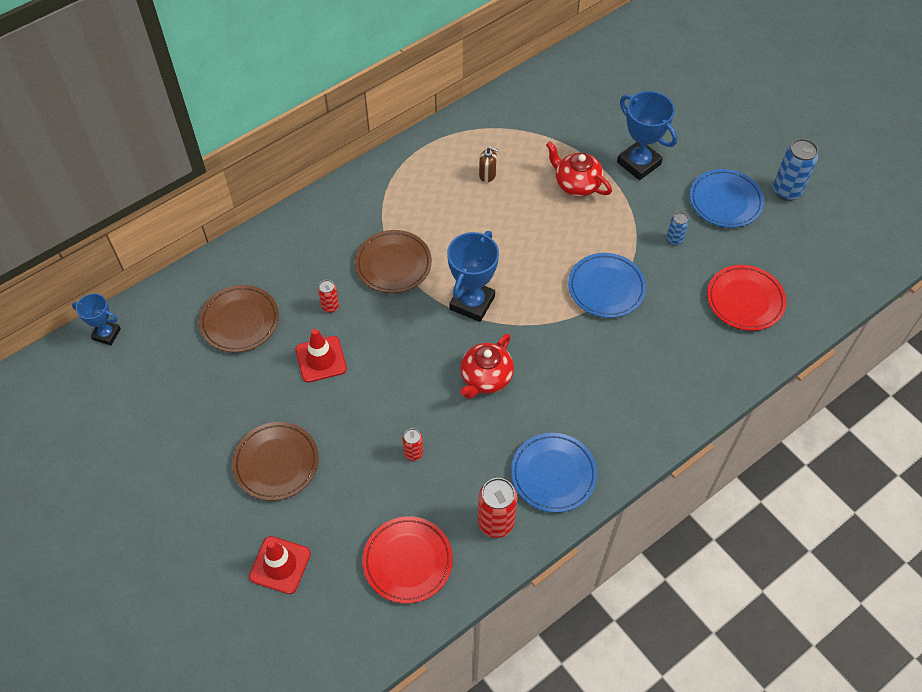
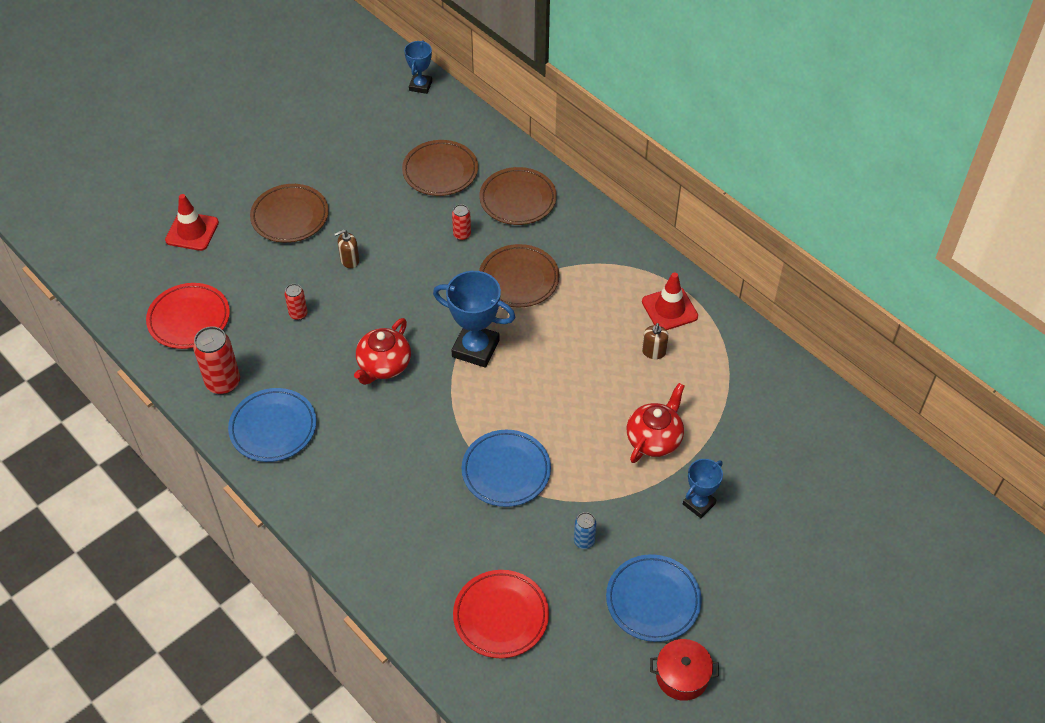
camera: 85 degrees right, 5 degrees down
red traffic cone [296,329,347,383] -> red traffic cone moved to [642,272,698,330]
red teapot [460,333,514,399] -> red teapot turned 90 degrees counterclockwise [354,318,411,385]
blue trophy [617,91,677,180] -> blue trophy [683,459,723,518], size x0.60
blue can [773,139,818,201] -> red pot [650,639,719,701]
none -> brown soap dispenser [334,230,359,268]
none -> brown plate [479,167,557,225]

